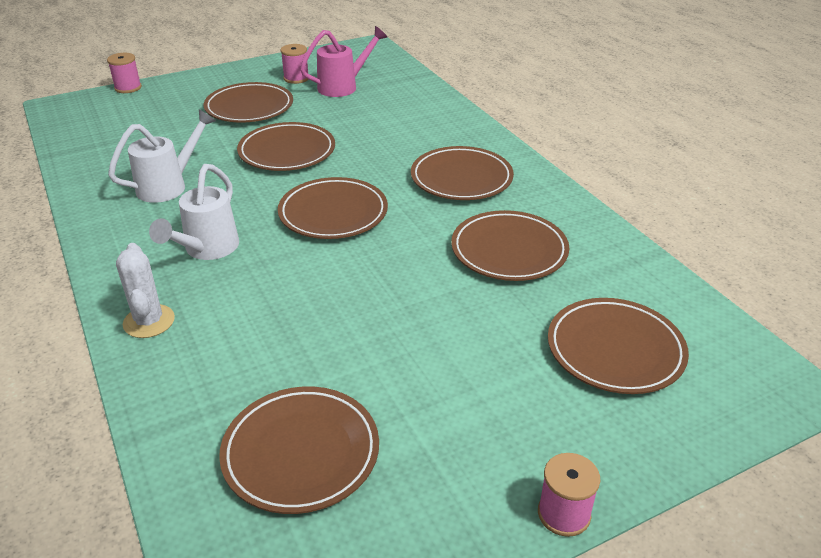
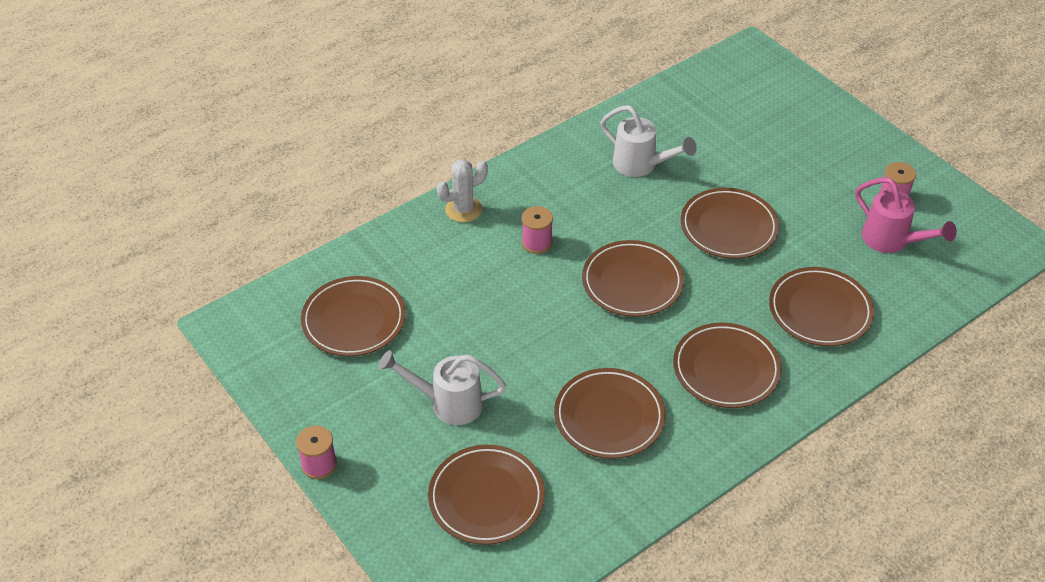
camera: 80 degrees right, 10 degrees up
pink spool [107,53,142,93] -> pink spool moved to [522,206,553,254]
white watering can [149,164,239,260] -> white watering can moved to [378,350,506,425]
brown plate [204,82,293,123] -> brown plate moved to [769,267,874,346]

